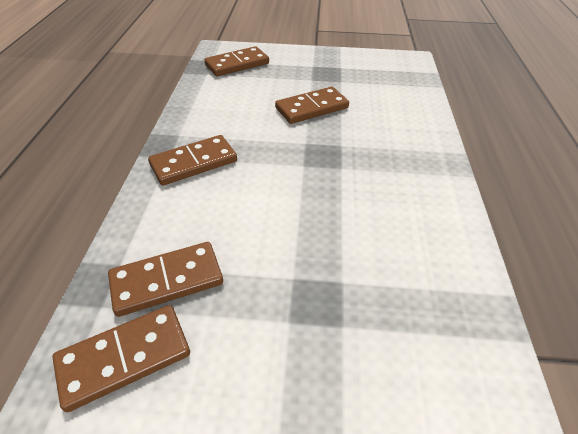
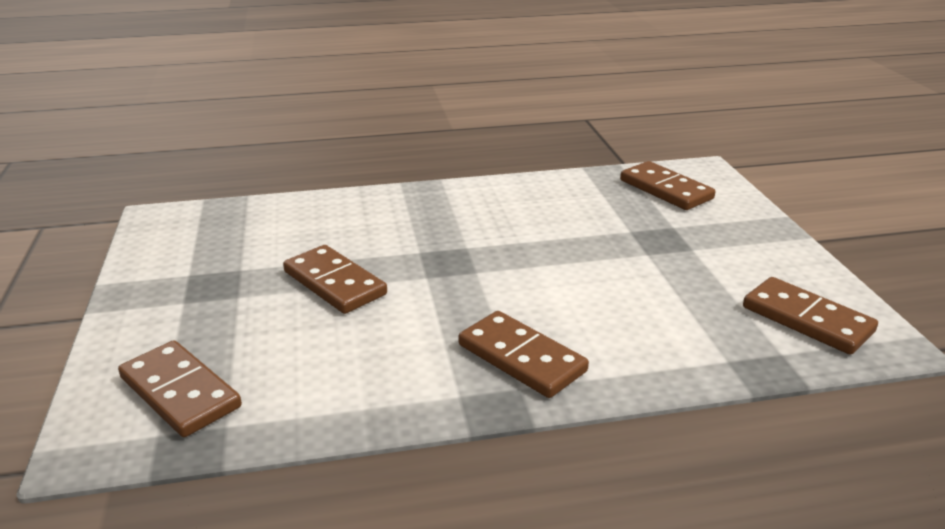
camera: 105 degrees left, 15 degrees down
brown domino [108,242,223,317] -> brown domino moved to [620,161,716,210]

